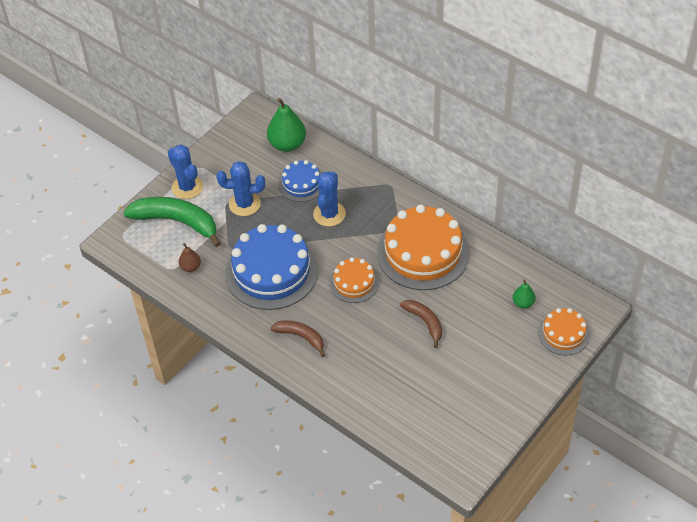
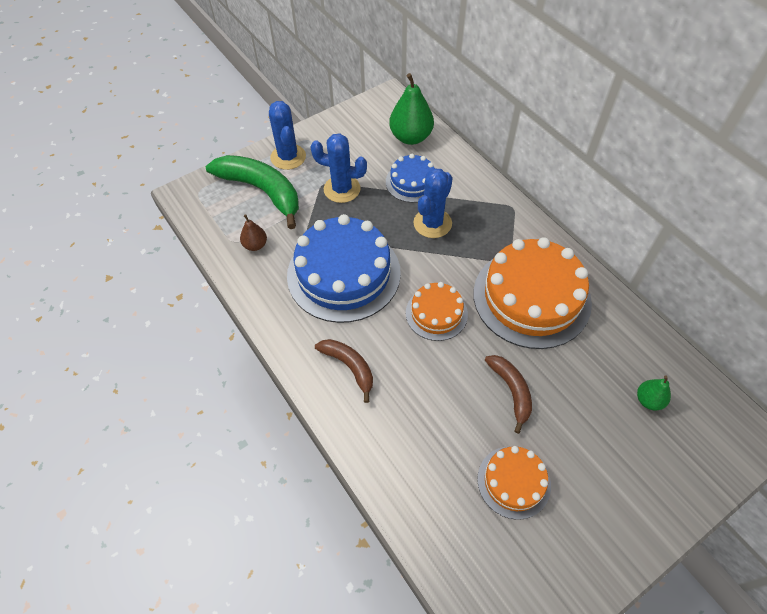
camera: 15 degrees right, 5 degrees up
orange cake [538,308,590,355] -> orange cake moved to [477,446,551,520]

